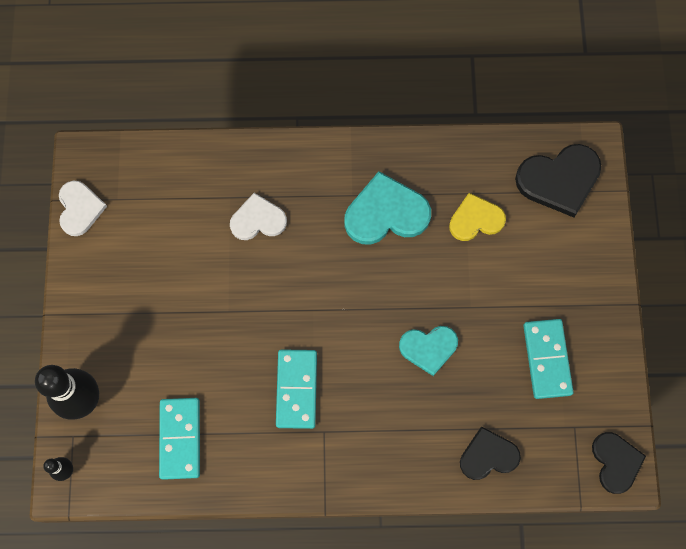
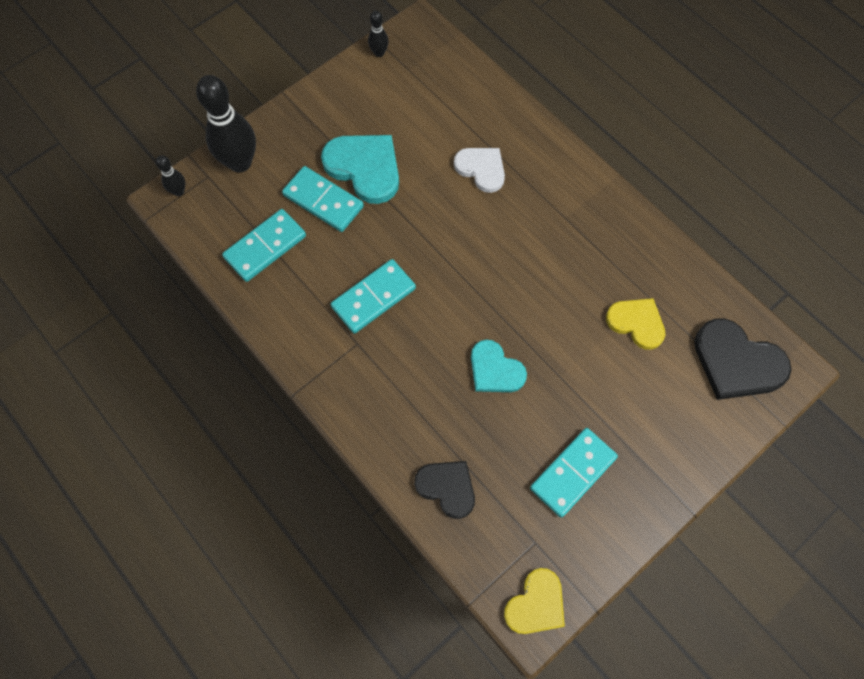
camera: 50 degrees right, 5 degrees down
white heart [59,181,107,236] -> black bowling pin [368,11,389,57]
turquoise heart [344,171,431,245] -> turquoise heart moved to [321,135,399,204]
black heart [592,432,646,494] -> yellow heart [504,568,565,634]
none -> turquoise domino [282,166,364,232]

